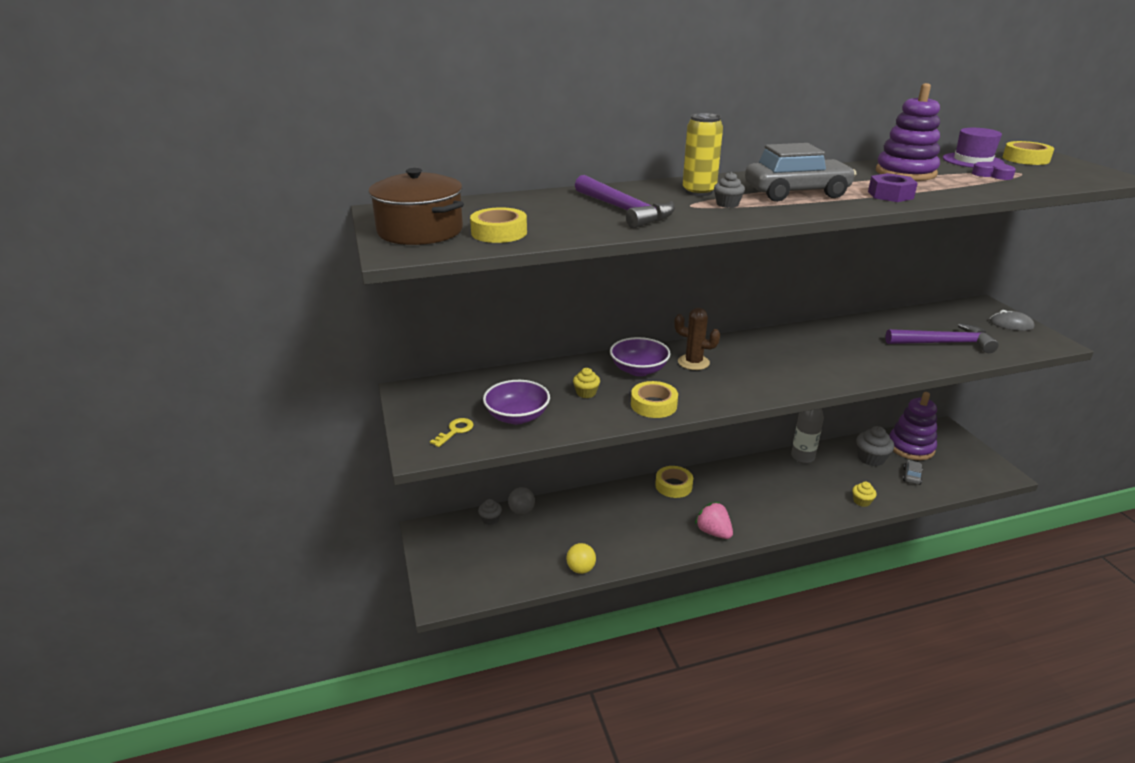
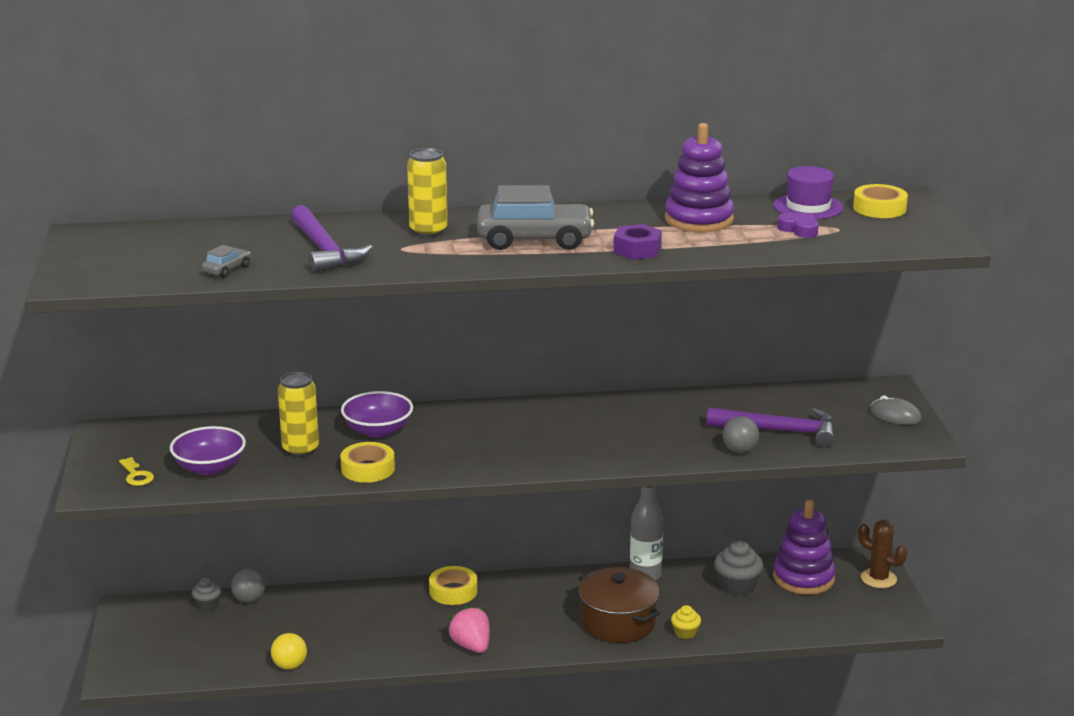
camera: 10 degrees right, 5 degrees down
brown pot [369,168,464,245] -> brown pot moved to [579,567,660,643]
yellow key [430,418,474,447] -> yellow key turned 105 degrees clockwise [119,457,154,486]
yellow tape [470,207,527,243] -> none
yellow cupcake [573,368,600,398] -> yellow can [278,372,319,457]
brown cactus [674,308,720,370] -> brown cactus moved to [858,520,907,588]
grey cupcake [714,172,745,208] -> none
grey car [903,460,922,485] -> grey car moved to [202,245,250,278]
none -> grey ball [722,416,759,453]

